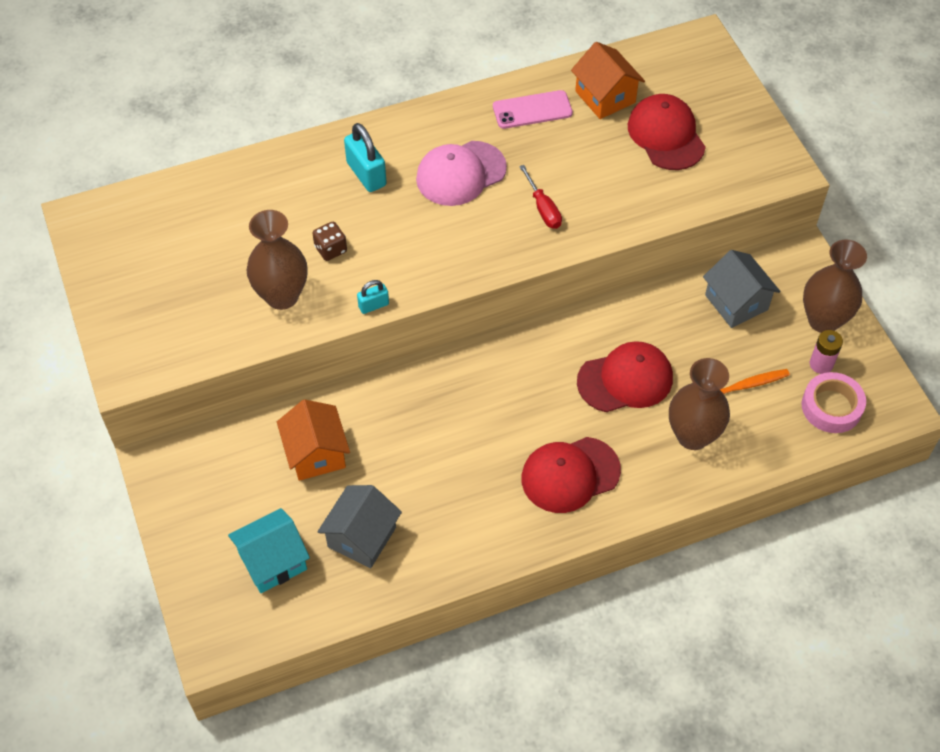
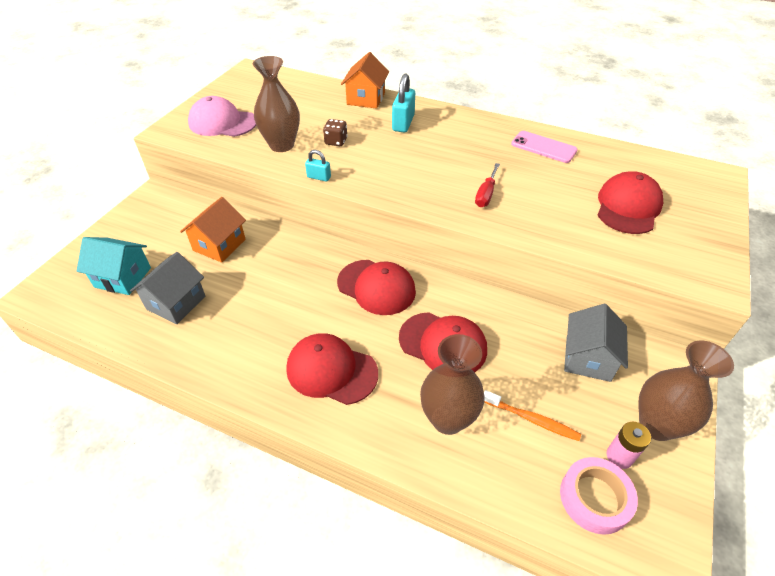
camera: 45 degrees right, 10 degrees down
grey house [317,485,402,568] -> grey house turned 45 degrees counterclockwise [130,252,205,324]
pink cap [416,141,507,206] -> pink cap moved to [188,96,256,137]
orange house [571,42,645,119] -> orange house moved to [341,52,389,109]
none -> red cap [337,260,416,315]

